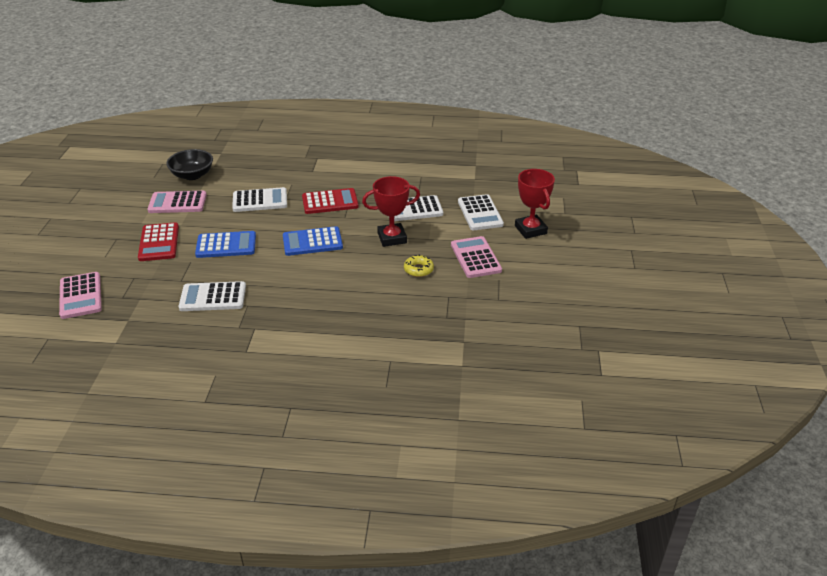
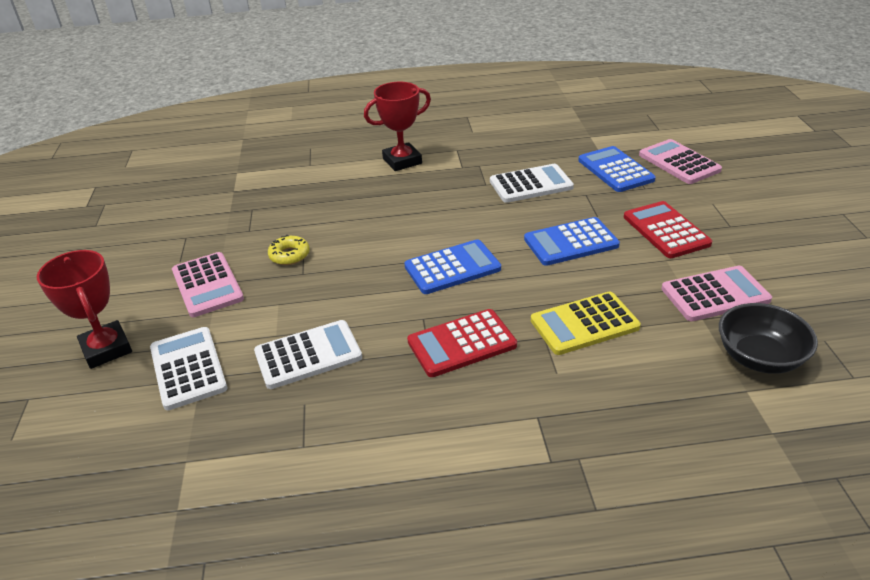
camera: 170 degrees right, 0 degrees up
white calculator [232,187,287,212] -> yellow calculator [531,291,641,355]
red trophy [362,176,420,247] -> red trophy moved to [364,82,431,171]
none -> blue calculator [578,146,656,192]

